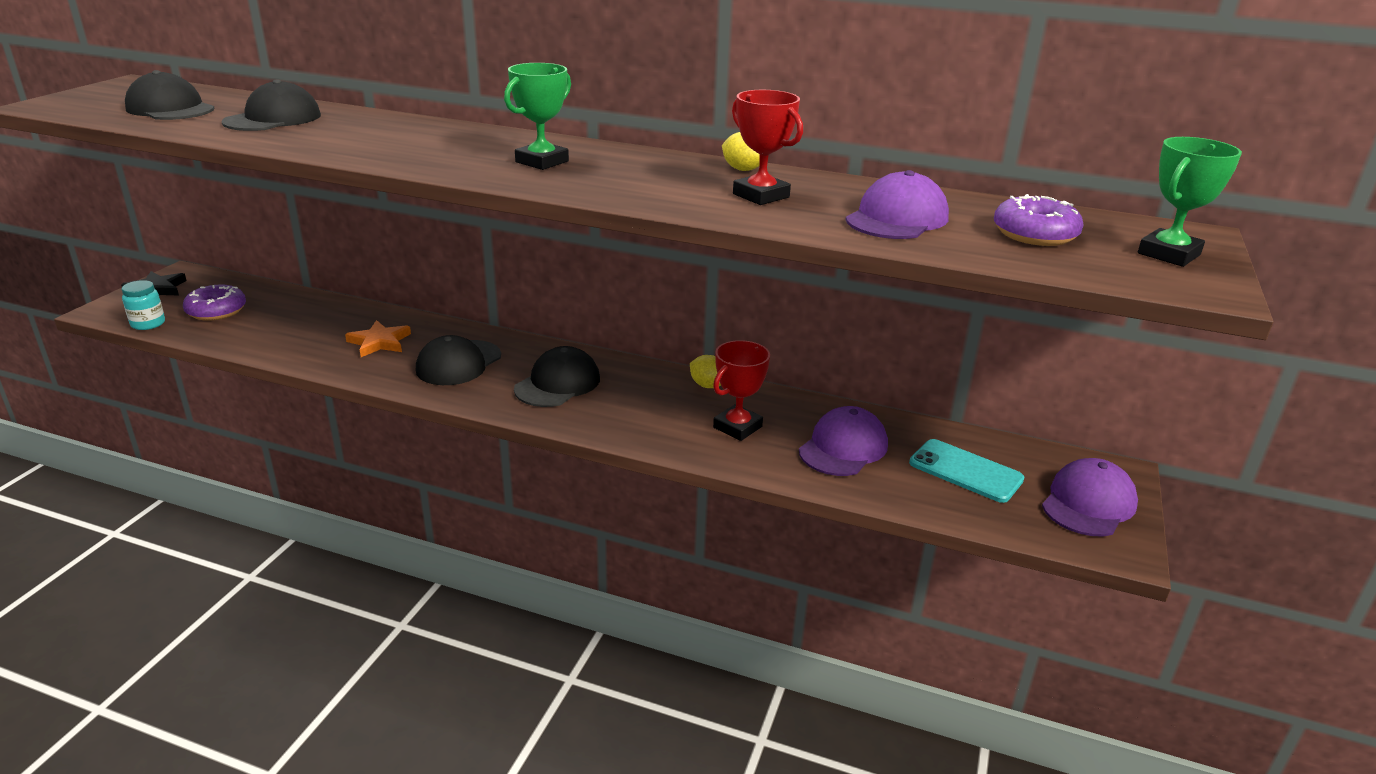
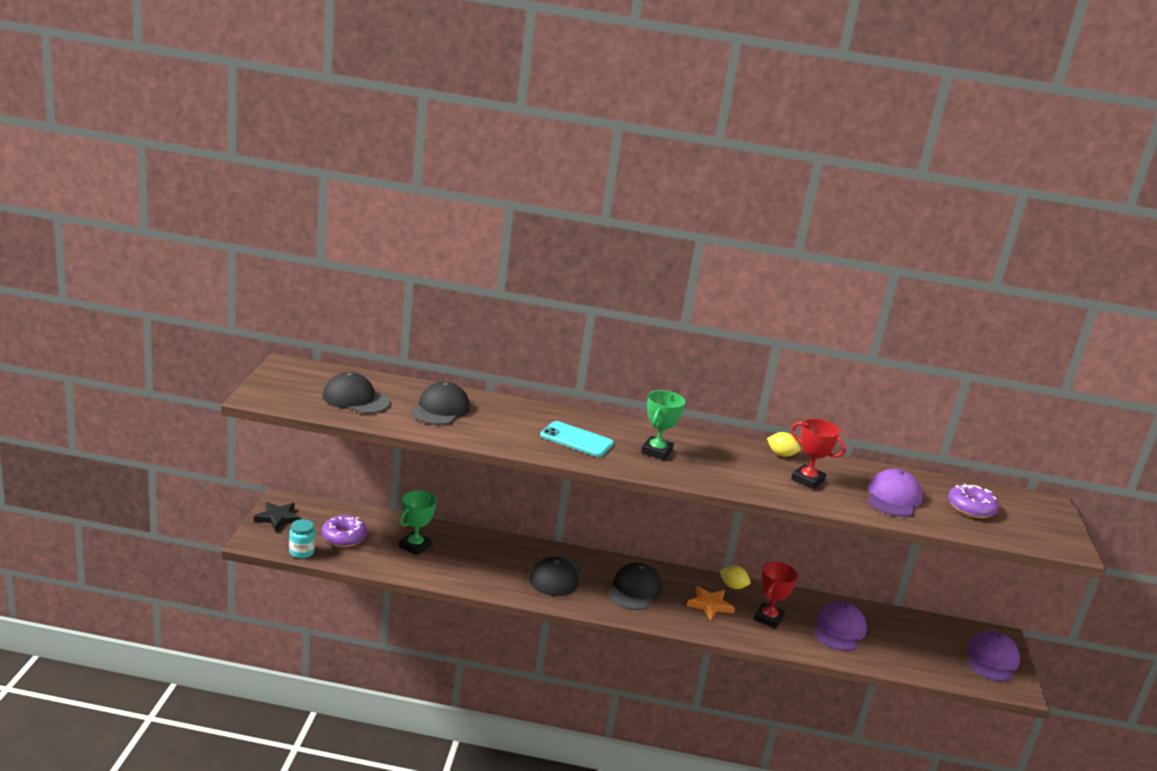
camera: 15 degrees left, 5 degrees down
orange star [345,320,411,357] -> orange star moved to [687,586,735,620]
turquoise phone [909,439,1024,503] -> turquoise phone moved to [540,421,614,457]
green trophy [1138,137,1242,267] -> green trophy moved to [399,490,437,556]

